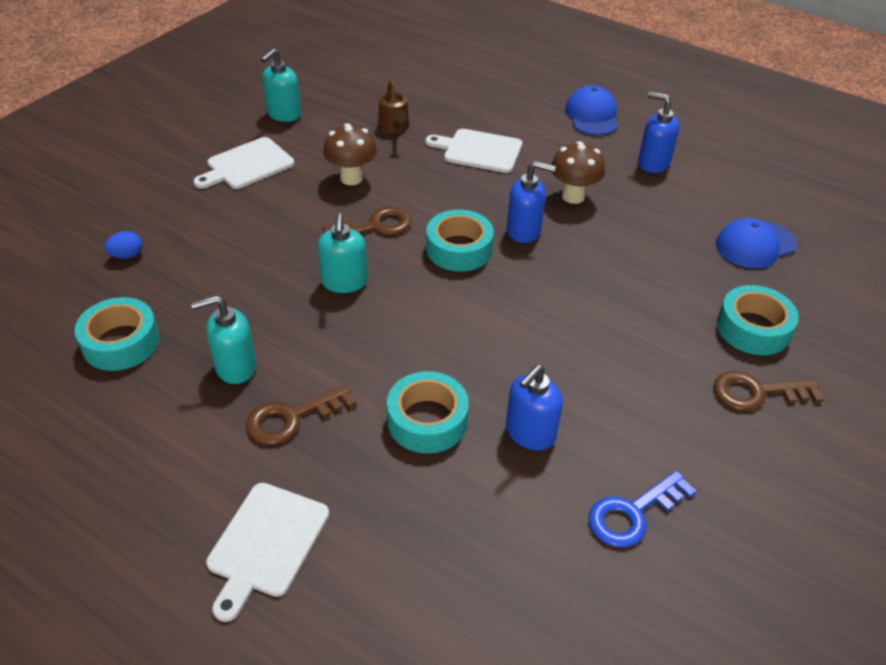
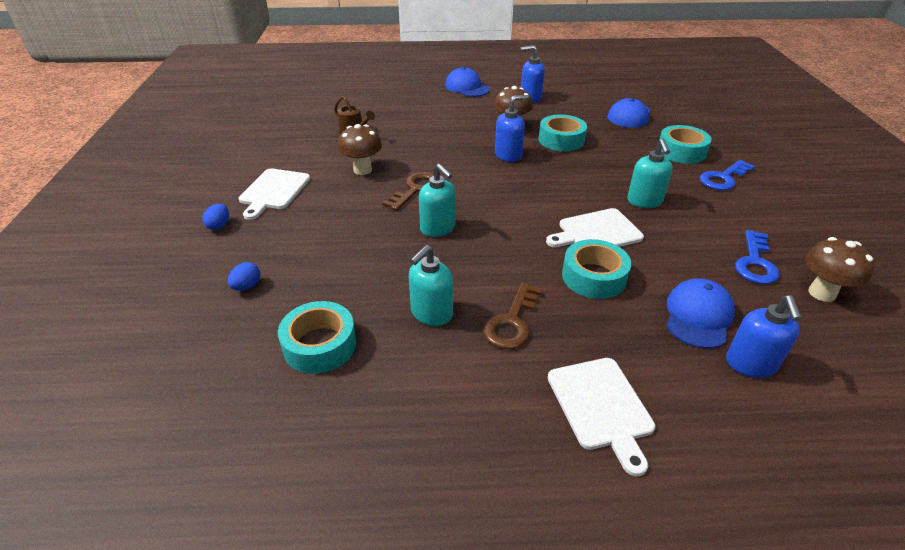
camera: 35 degrees left, 5 degrees down
turquoise soap dispenser [261,48,301,122] -> turquoise soap dispenser moved to [627,139,673,208]
white cutting board [426,129,522,173] -> white cutting board moved to [546,208,644,247]
turquoise tape [426,210,494,271] -> turquoise tape moved to [539,114,587,151]
blue soap dispenser [506,365,563,450] -> blue soap dispenser moved to [726,295,802,378]
brown key [714,371,824,411] -> blue key [700,160,755,190]
none -> blue egg [203,204,229,230]
none -> blue cap [666,278,735,349]
none -> brown mushroom [805,237,875,302]

